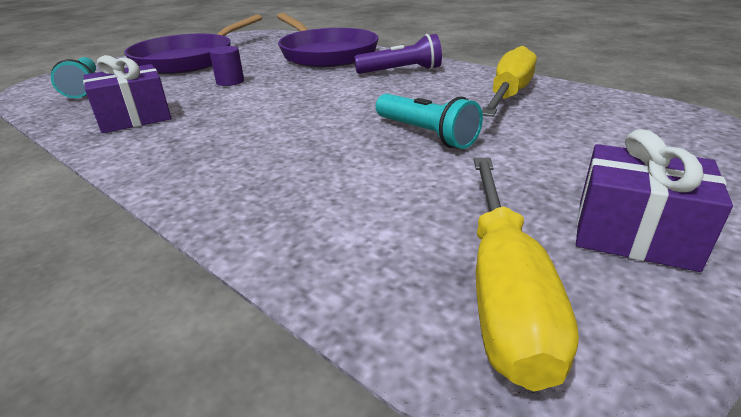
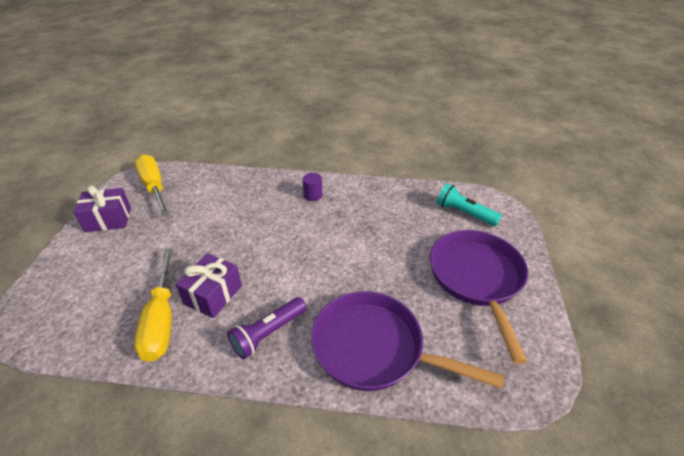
camera: 145 degrees right, 10 degrees up
purple gift [83,55,171,133] -> purple gift moved to [176,253,242,318]
purple cylinder [209,46,244,86] -> purple cylinder moved to [303,173,322,201]
turquoise flashlight [376,94,483,149] -> none

